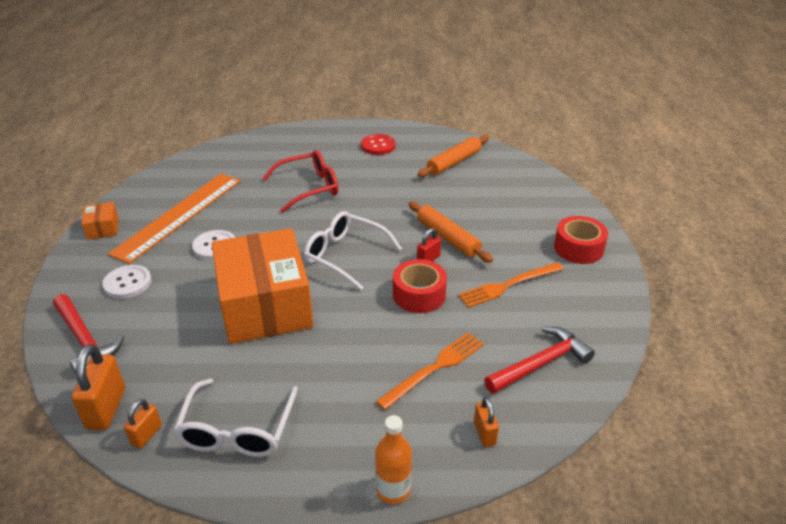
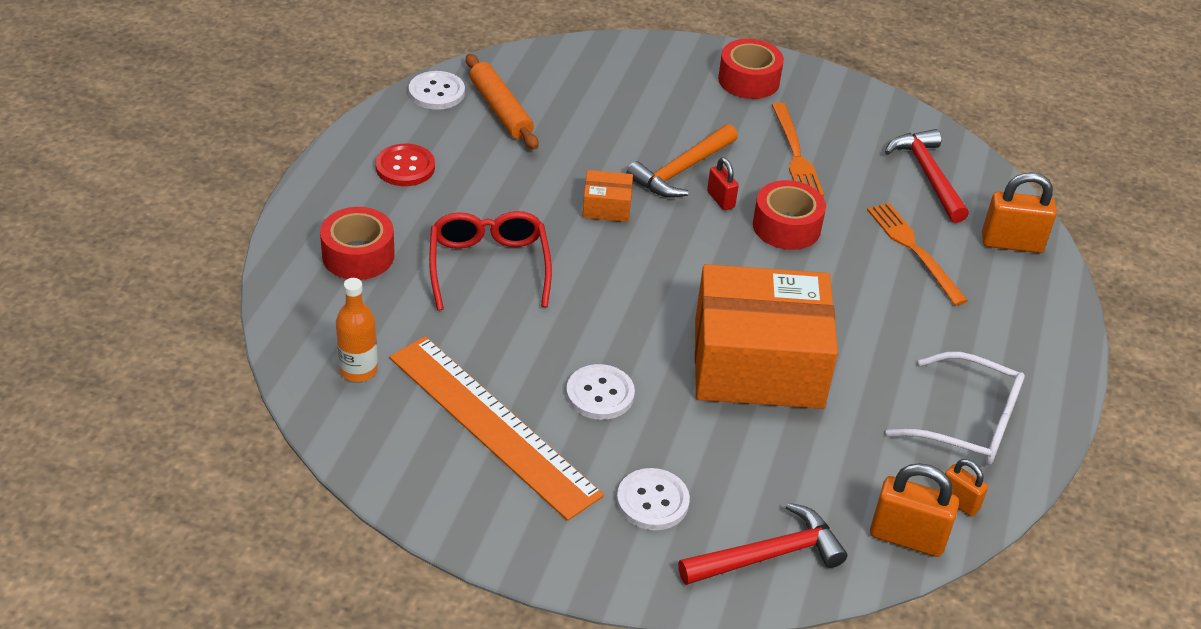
camera: 75 degrees left, 5 degrees up
orange box [81,202,119,240] -> orange box moved to [582,170,633,222]
white glasses [304,211,402,290] -> none
orange bottle [375,415,412,504] -> orange bottle moved to [336,278,378,382]
orange rolling pin [409,201,493,263] -> orange hammer [626,124,738,198]
orange padlock [474,397,499,447] -> orange padlock [982,172,1057,253], size x1.74
none -> red tape [320,207,395,280]
none -> white button [409,71,465,110]

